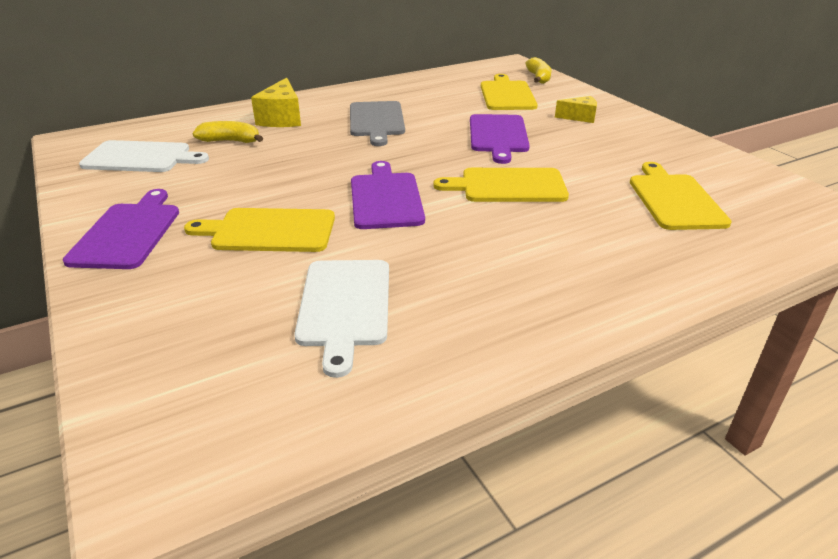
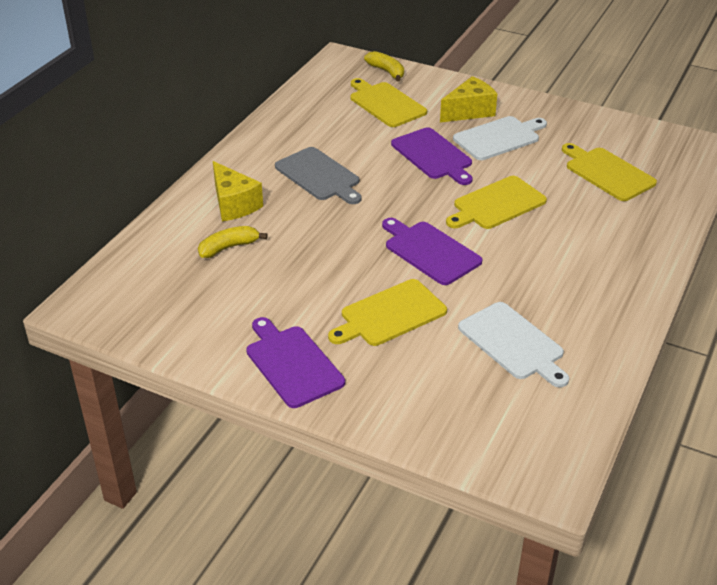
camera: 35 degrees left, 5 degrees up
white cutting board [79,140,209,172] -> white cutting board moved to [453,116,547,160]
yellow cheese [555,96,597,123] -> yellow cheese [440,76,497,122], size x1.61

